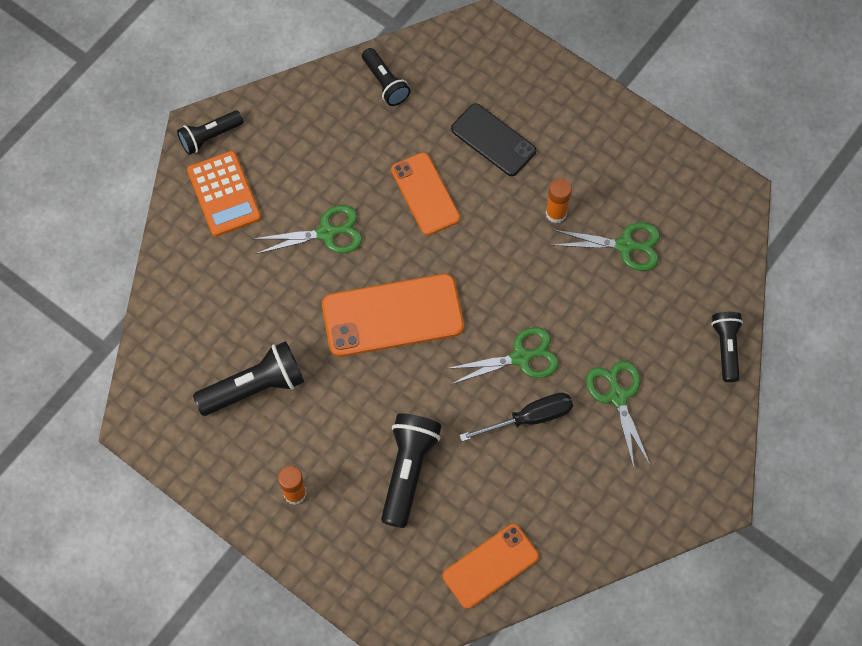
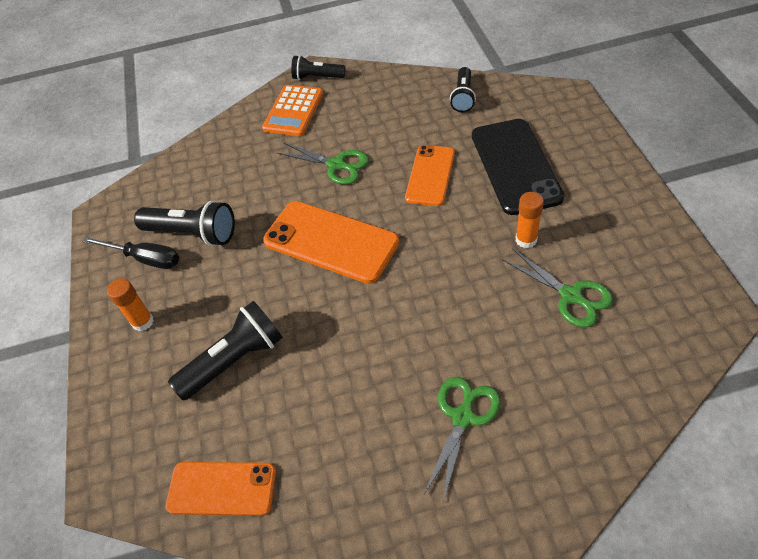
camera: 45 degrees right, 15 degrees down
green scissors [445,327,559,385] -> none
black phone [451,103,536,176] -> black phone [472,119,564,215], size x1.55
black screwdriver [459,393,573,442] -> black screwdriver moved to [82,237,179,269]
black flashlight [711,312,743,382] -> none

